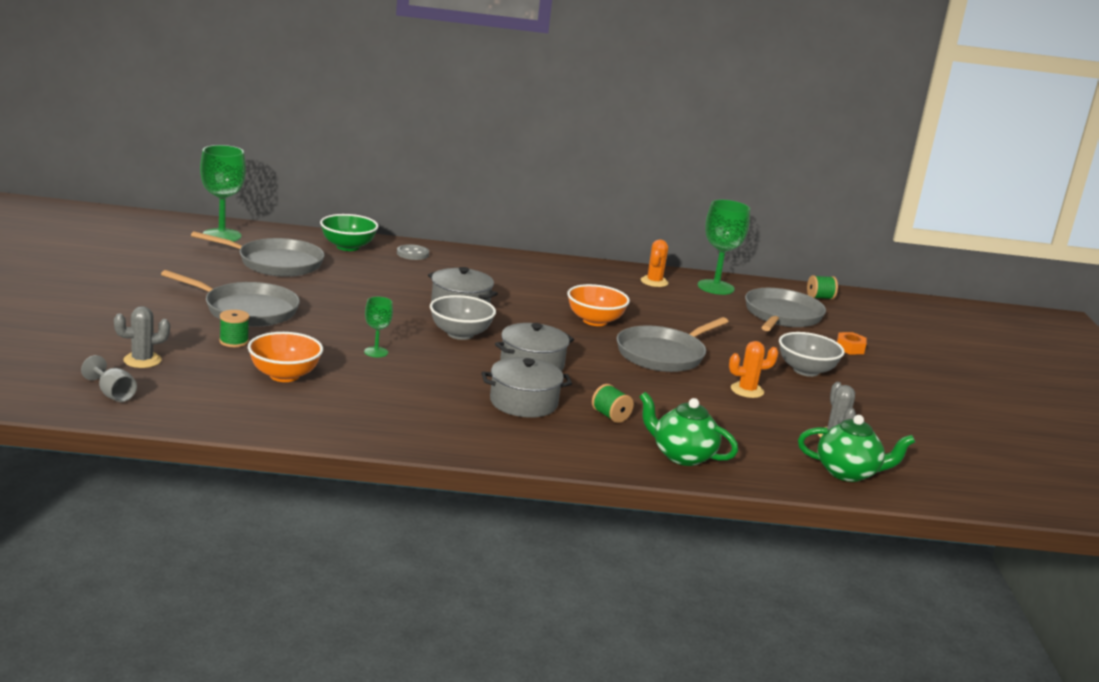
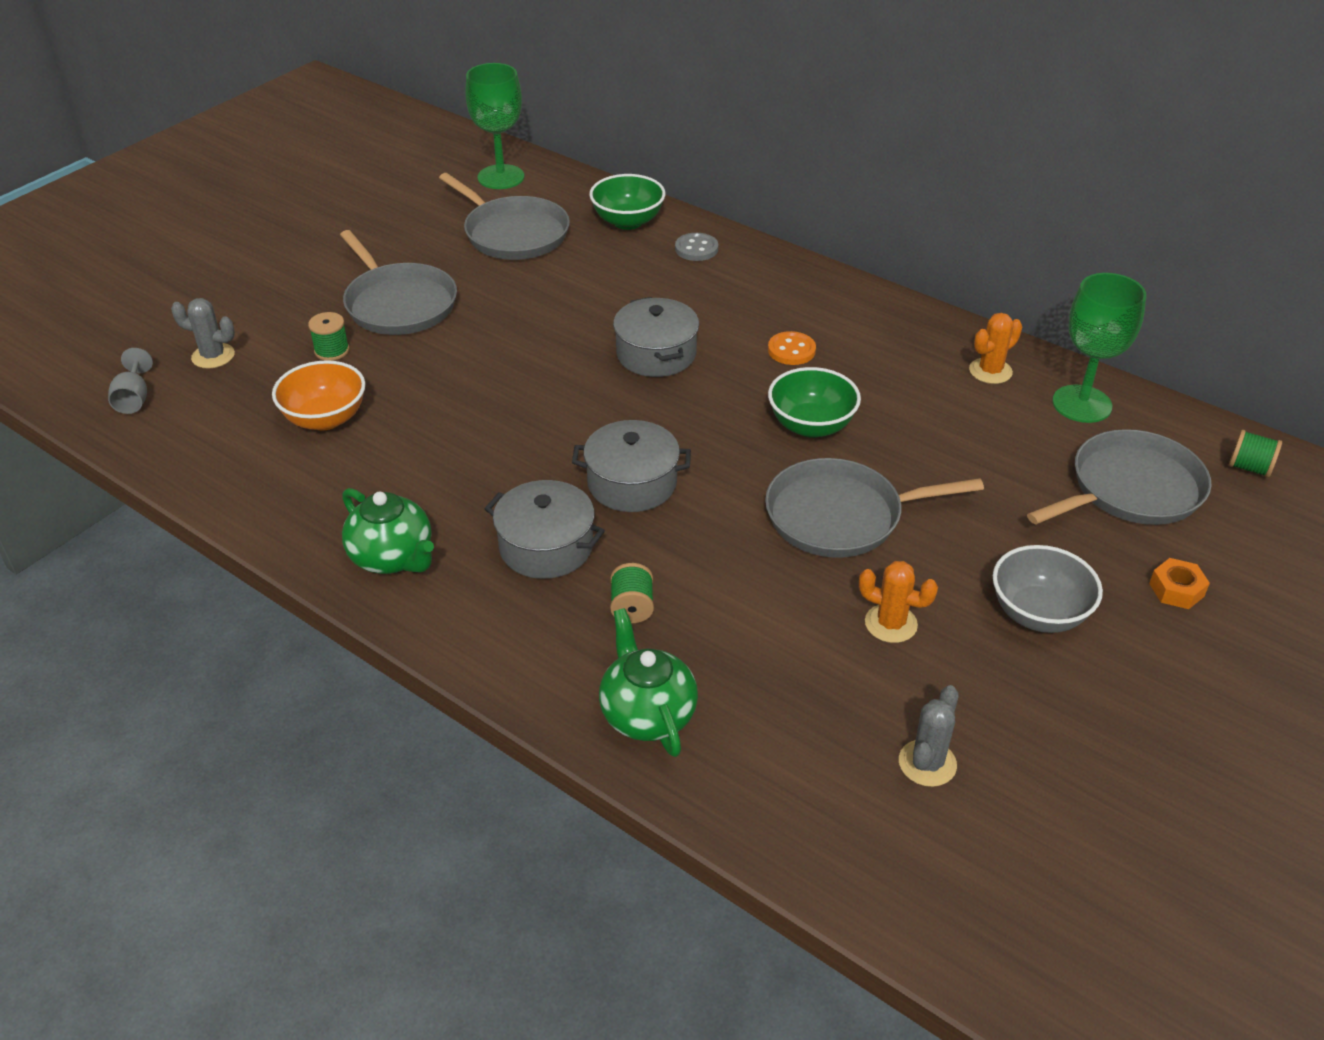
camera: 40 degrees right, 20 degrees up
green goblet [364,297,393,357] -> none
grey bowl [430,295,496,340] -> none
orange bowl [567,284,630,326] -> green bowl [768,367,861,438]
green teapot [798,415,915,482] -> green teapot moved to [342,488,434,574]
none -> orange button [768,331,816,365]

